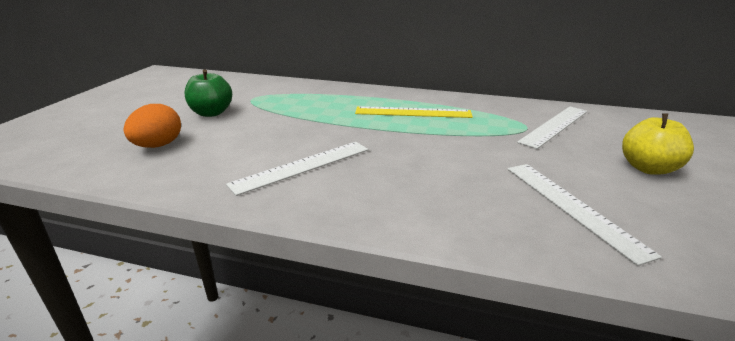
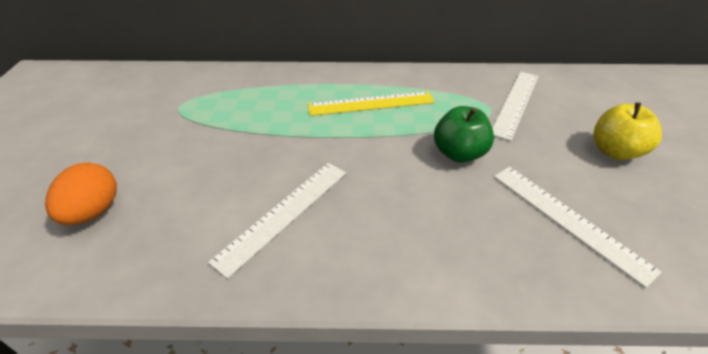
camera: 15 degrees left, 15 degrees up
green apple [185,70,232,117] -> green apple moved to [434,106,494,163]

